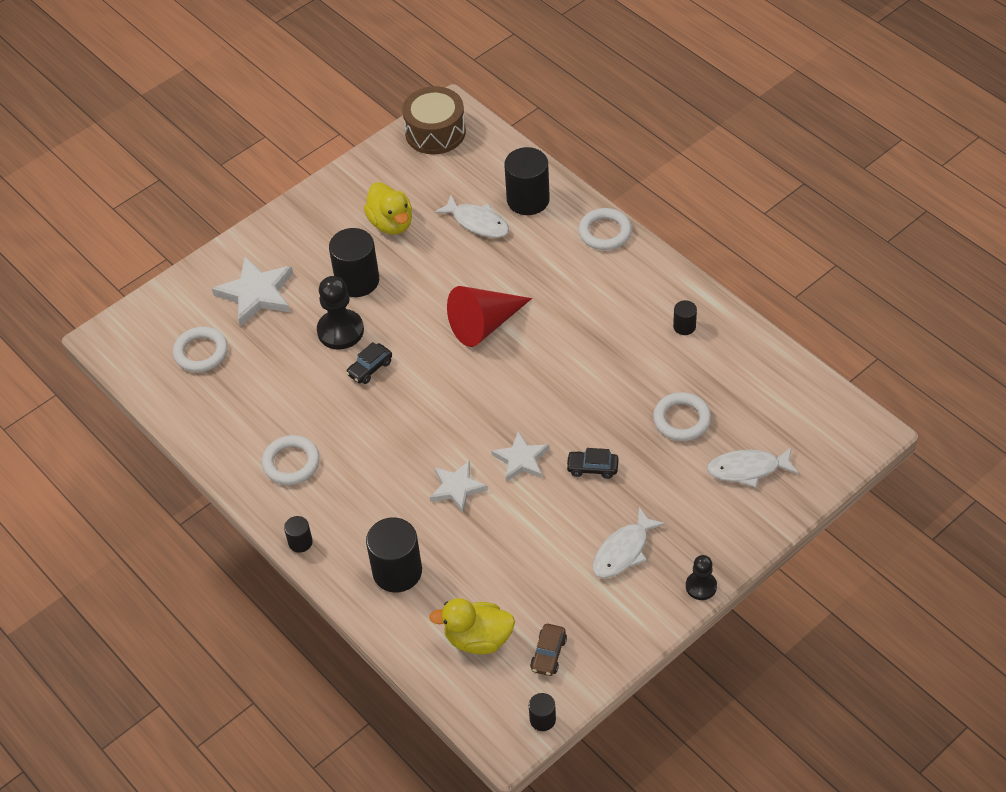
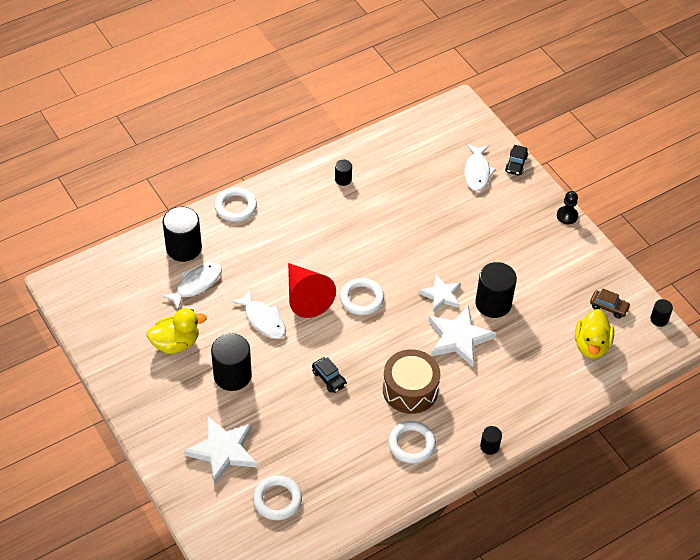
camera: 85 degrees left, 0 degrees up
black pawn [317,276,364,350] -> none
black cylinder [366,517,422,592] -> black cylinder moved to [475,262,517,318]
brown drum [402,86,466,154] -> brown drum moved to [383,349,440,414]
white star [430,460,488,513] -> white star [429,305,496,367], size x1.54
black car [566,448,619,479] -> black car moved to [505,145,528,175]
white fish [593,507,666,578] -> white fish moved to [231,289,286,339]
white ring [653,392,711,441] -> white ring moved to [340,278,384,315]

